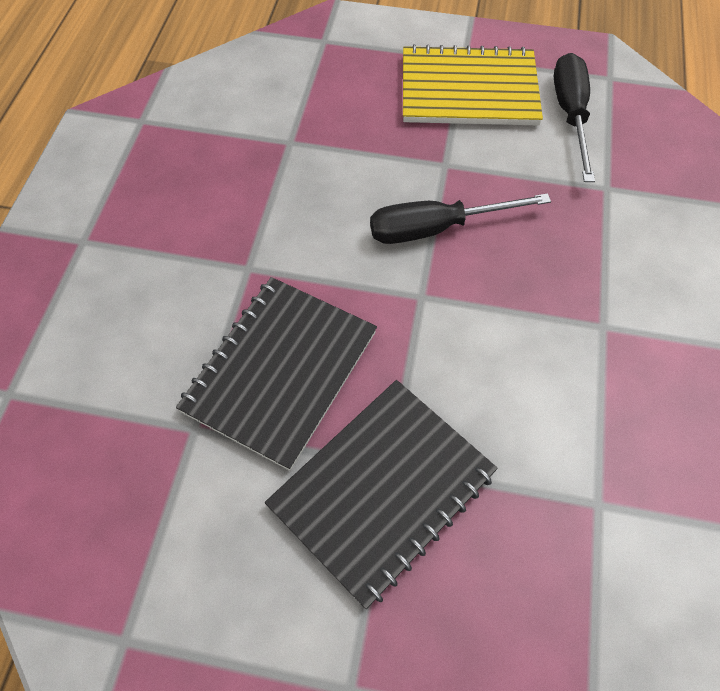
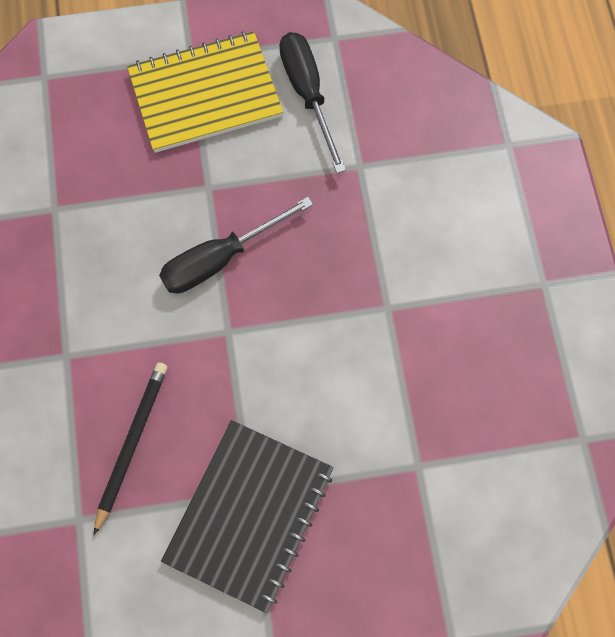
camera: 20 degrees left, 10 degrees up
black notebook [176,277,377,471] -> black pencil [94,362,168,535]

